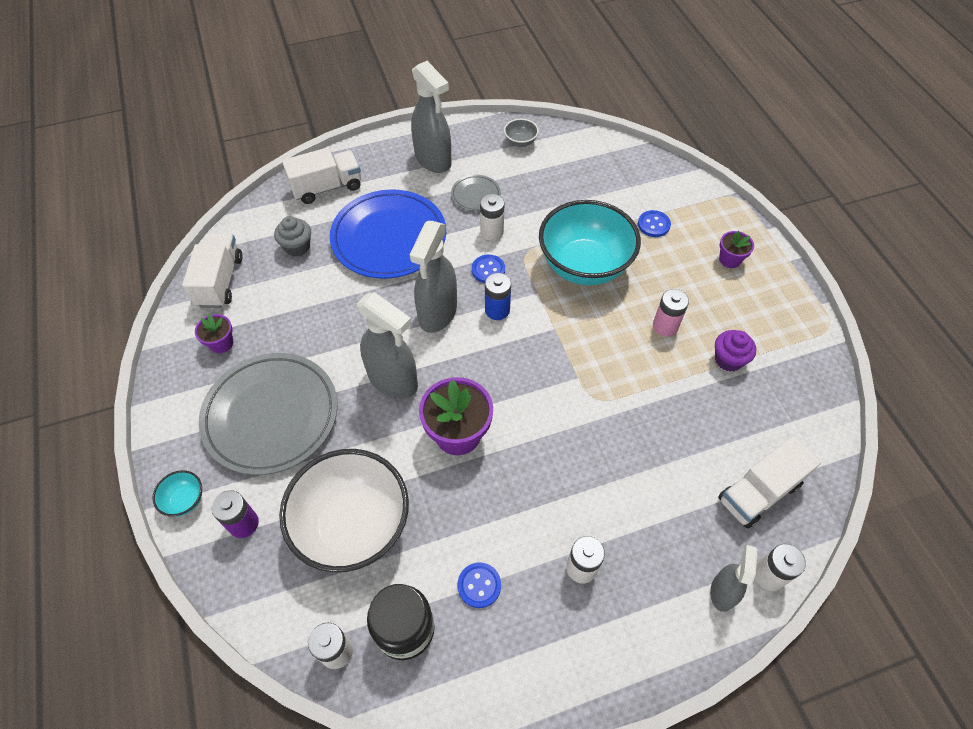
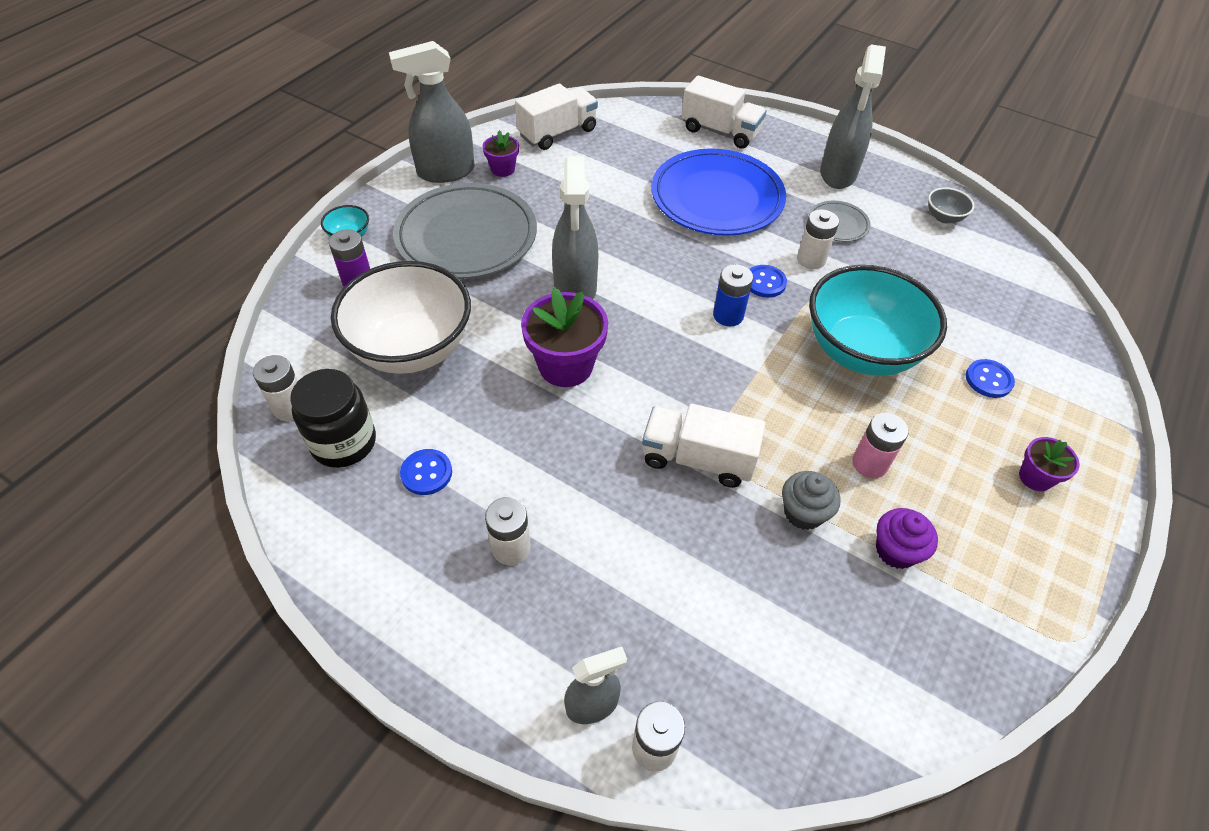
camera: 50 degrees right, 5 degrees down
grey cupcake [274,216,311,256] -> grey cupcake moved to [782,471,841,530]
grey spray bottle [410,221,457,333] -> grey spray bottle moved to [389,41,475,183]
white truck [718,436,821,529] -> white truck moved to [642,403,766,488]

